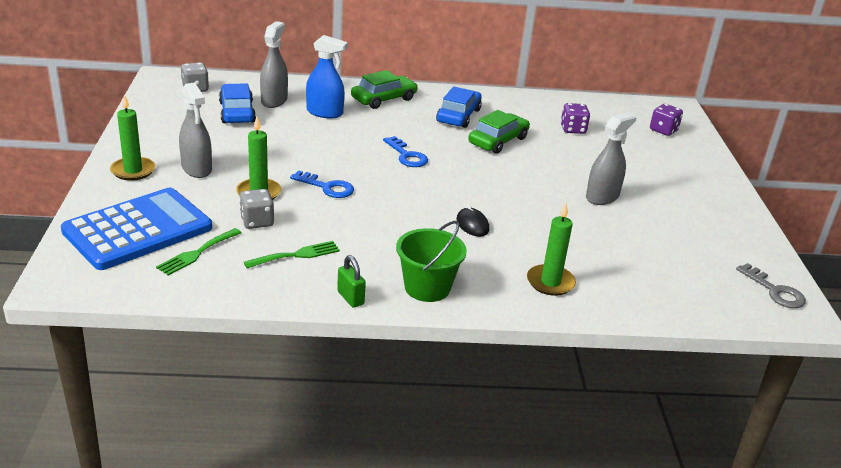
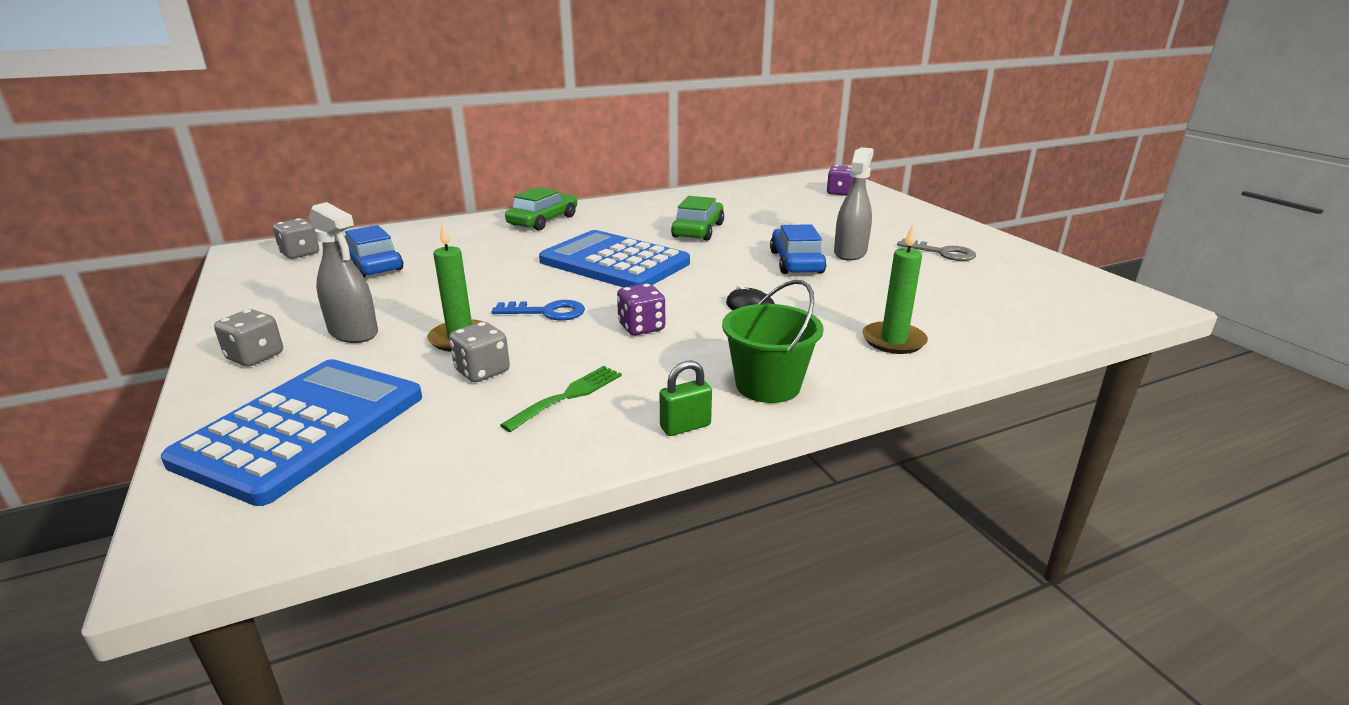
camera: 20 degrees left, 5 degrees down
green candle [110,94,155,181] -> grey dice [214,309,283,366]
green fork [156,228,242,276] -> none
grey spray bottle [260,21,288,108] -> none
blue spray bottle [306,35,348,119] -> none
green padlock [337,255,366,308] -> green padlock turned 60 degrees counterclockwise [660,360,712,436]
blue key [383,136,428,167] -> blue calculator [539,230,690,288]
blue car [436,86,482,128] -> blue car moved to [770,224,827,274]
purple dice [561,103,590,134] -> purple dice moved to [617,284,665,335]
grey key [736,263,806,308] -> grey key moved to [897,239,976,261]

